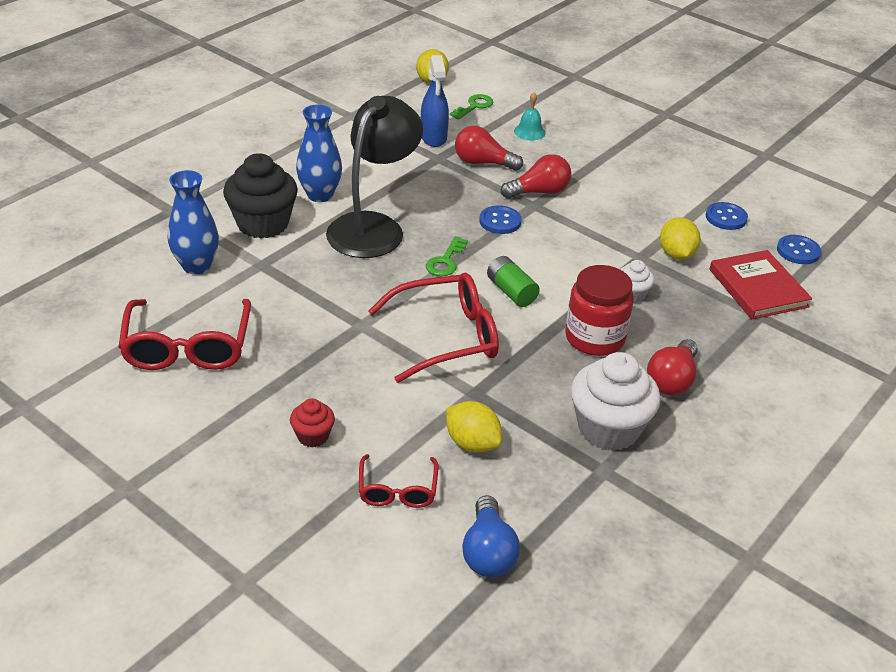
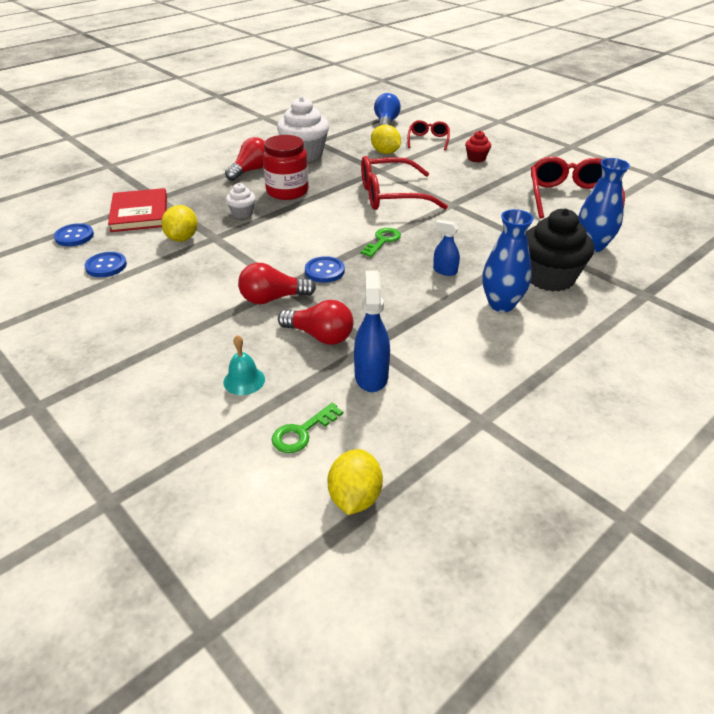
camera: 170 degrees left, 0 degrees up
black lamp [326,96,423,258] -> blue spray bottle [433,220,460,276]
green battery [487,256,540,307] -> none

